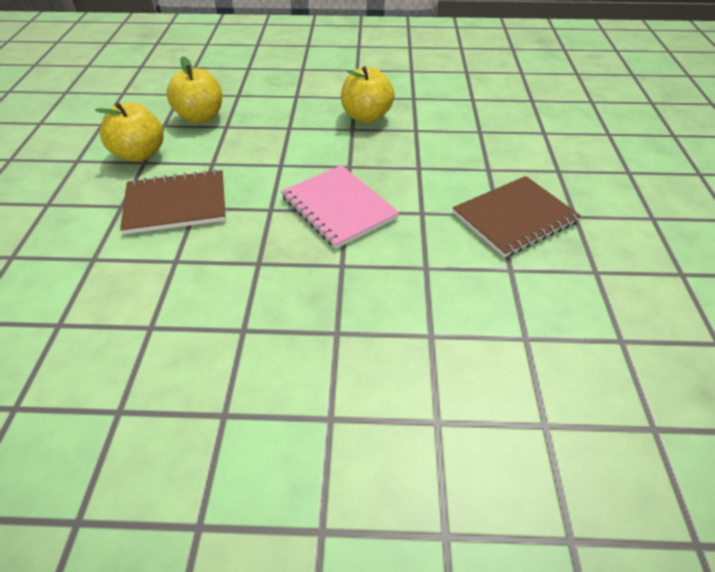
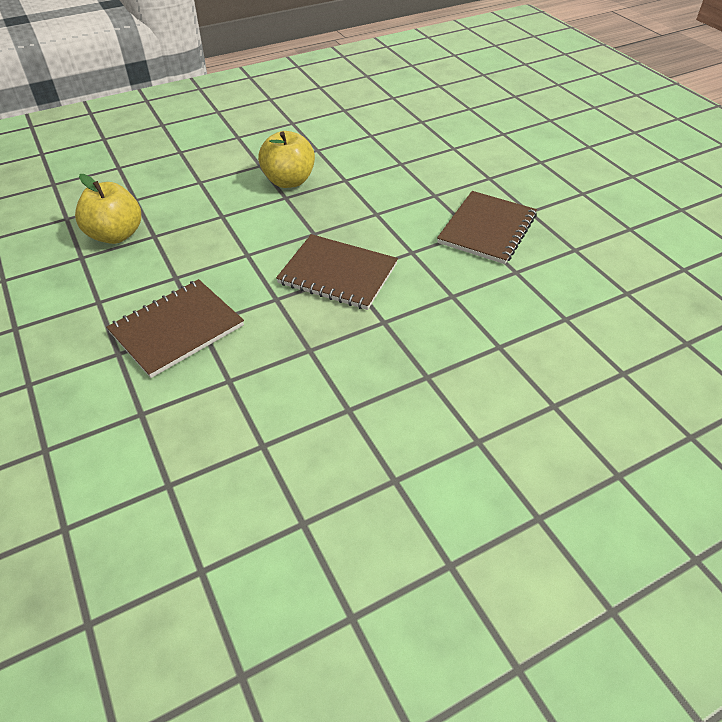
camera: 30 degrees left, 0 degrees up
yellow apple [95,102,163,162] -> none
pink notebook [281,165,399,249] -> brown notebook [276,234,398,310]

